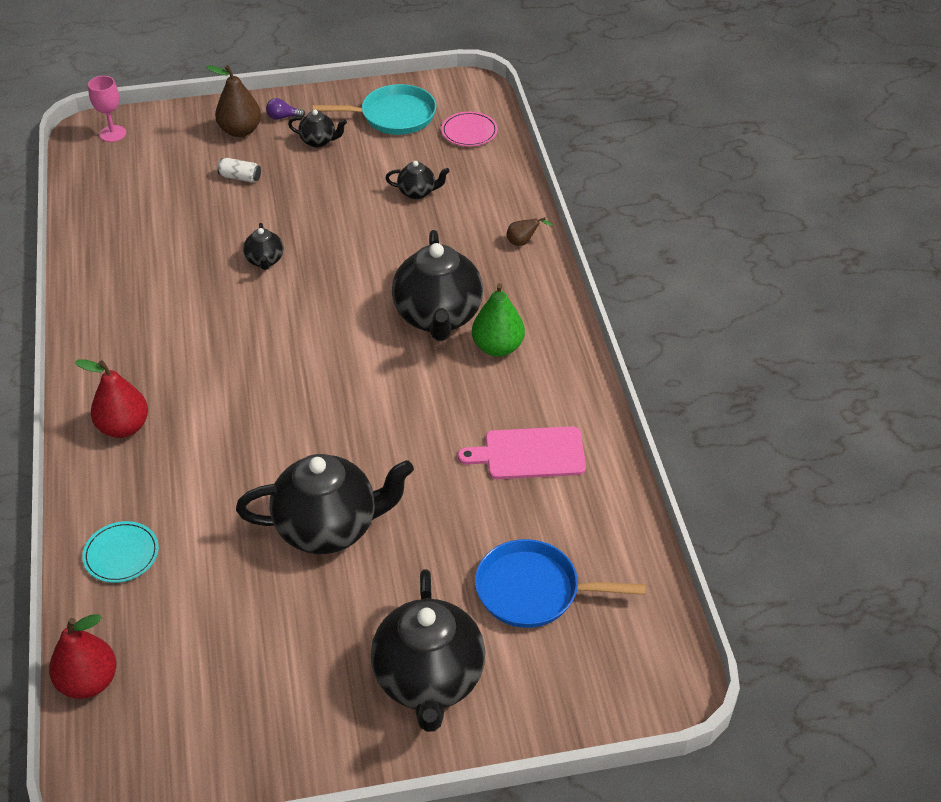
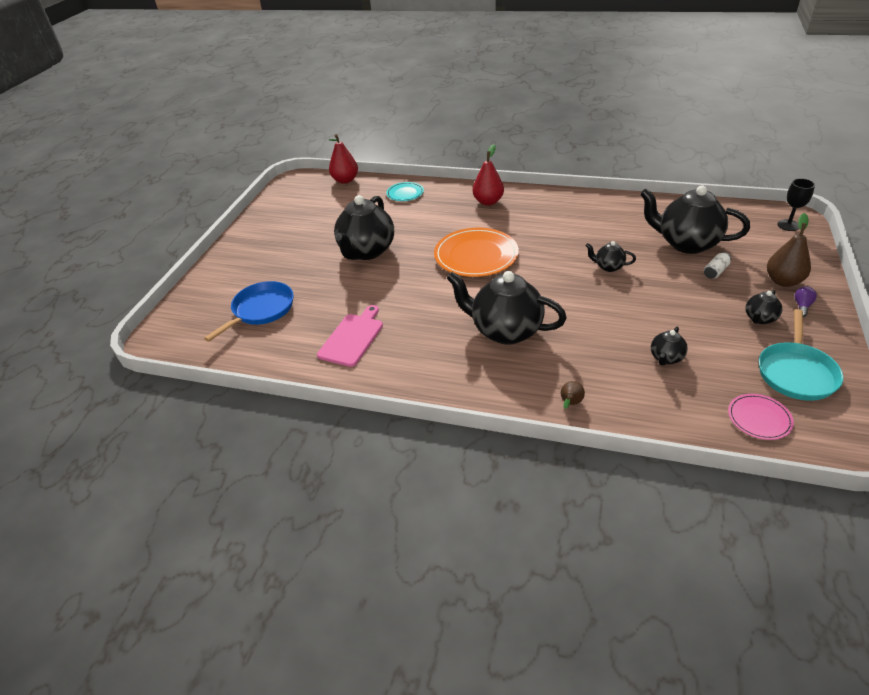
camera: 120 degrees right, 5 degrees down
pink goblet [88,76,126,142] -> black goblet [777,178,815,231]
black teapot [371,569,485,732] -> black teapot moved to [640,185,750,254]
green pear [472,283,525,357] -> none
none -> orange plate [434,228,519,277]

